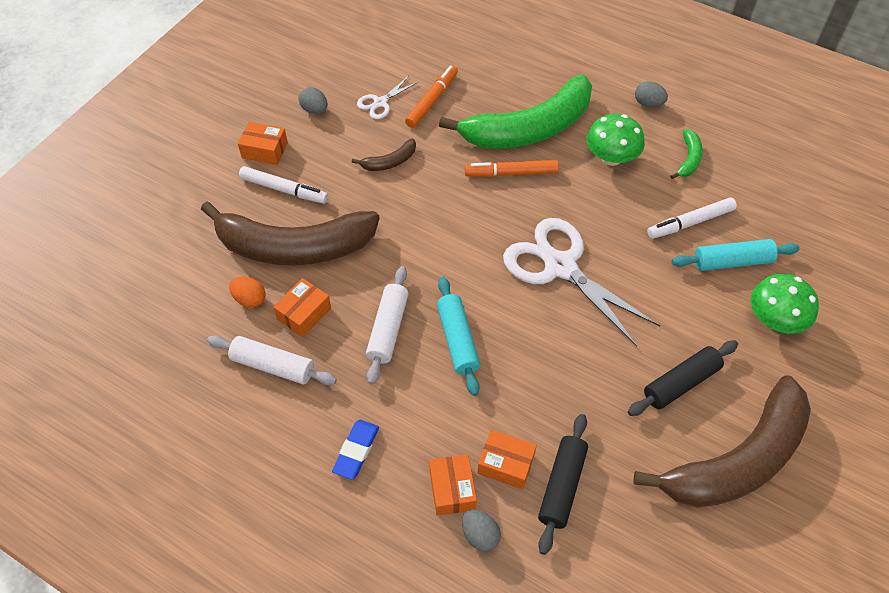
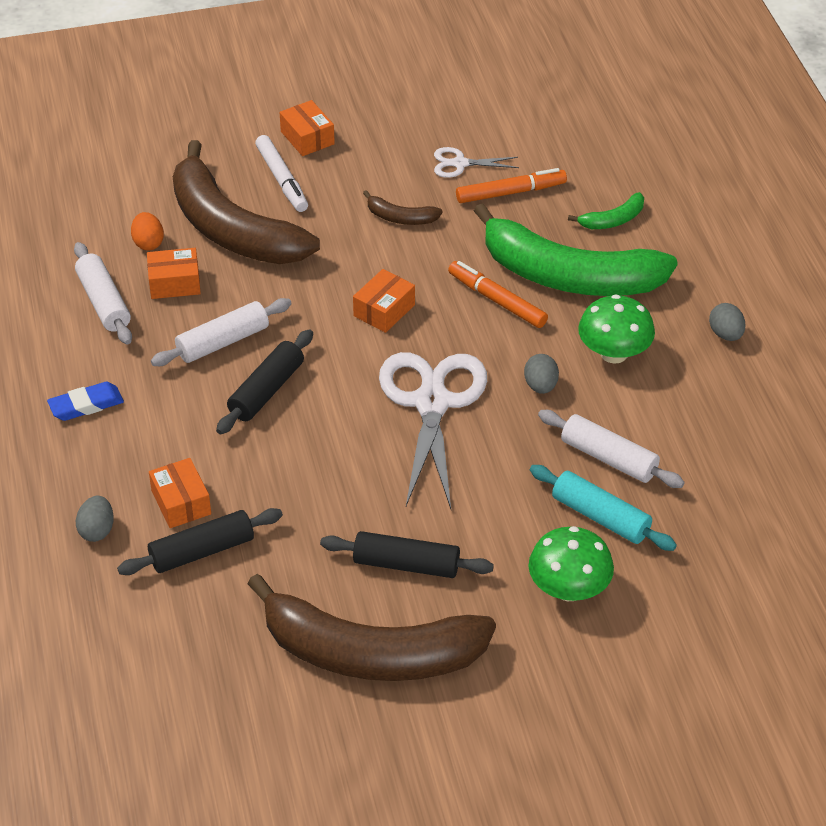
camera: 45 degrees right, 10 degrees down
grey egg [299,87,327,114] -> grey egg moved to [524,354,559,394]
orange box [429,454,477,516] -> orange box moved to [353,269,415,333]
turquoise rolling pin [437,277,480,396] -> black rolling pin [216,329,313,434]
white marker [647,197,737,239] -> white rolling pin [538,410,685,488]
green banana [670,129,703,179] -> green banana moved to [568,192,644,229]

